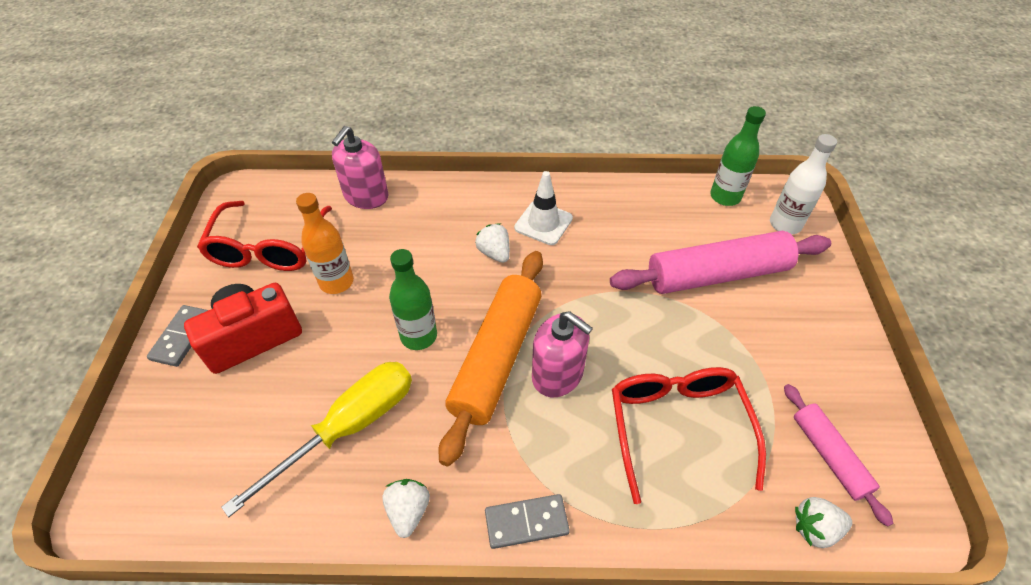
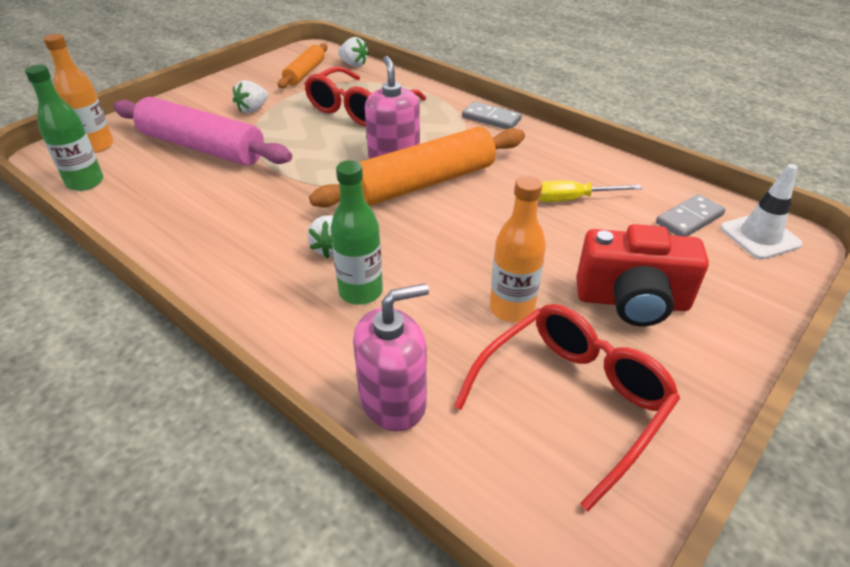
camera: 140 degrees left, 10 degrees down
grey domino [147,305,208,367] -> grey domino moved to [656,194,726,236]
yellow screwdriver [221,362,412,517] -> yellow screwdriver [538,181,642,202], size x0.58
white strawberry [382,479,430,538] -> white strawberry moved to [233,80,268,113]
green bottle [389,249,437,350] -> green bottle moved to [330,160,383,305]
white traffic cone [514,171,573,245] -> white traffic cone moved to [720,164,803,260]
white bottle [770,134,837,234] -> orange bottle [43,34,114,153]
pink rolling pin [784,384,894,527] -> orange rolling pin [278,43,327,88]

